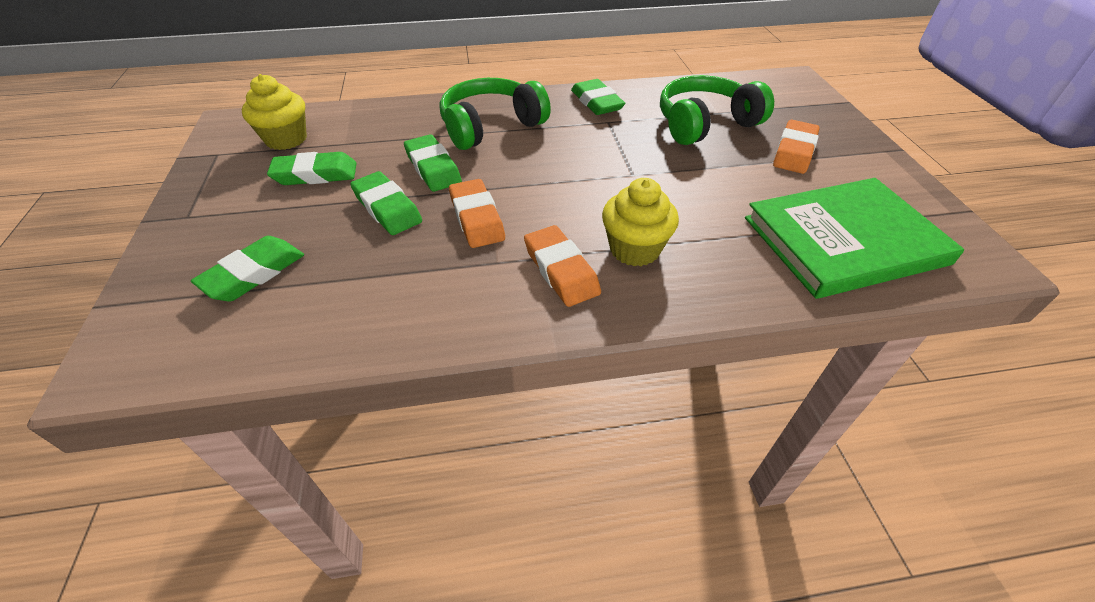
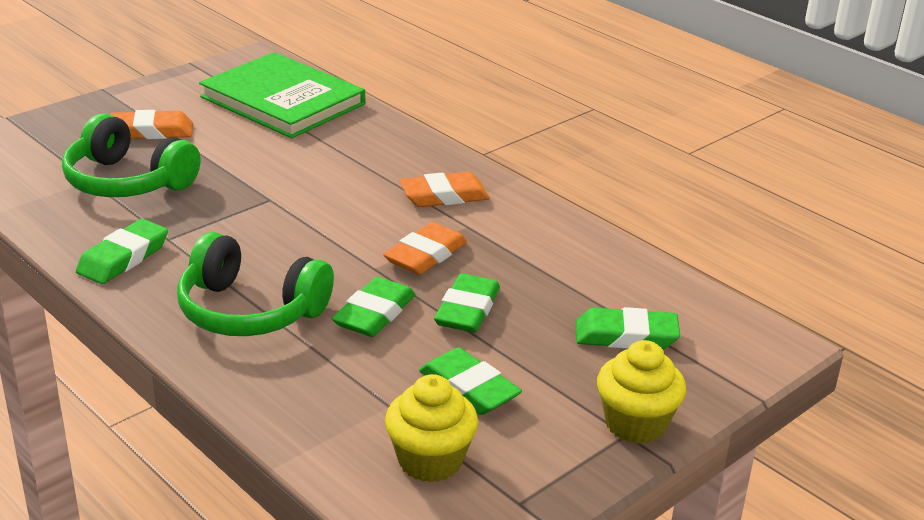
camera: 125 degrees left, 15 degrees down
orange eraser [524,225,601,307] -> orange eraser turned 45 degrees clockwise [399,172,490,207]
yellow cupcake [602,178,679,266] -> yellow cupcake moved to [597,340,686,444]

